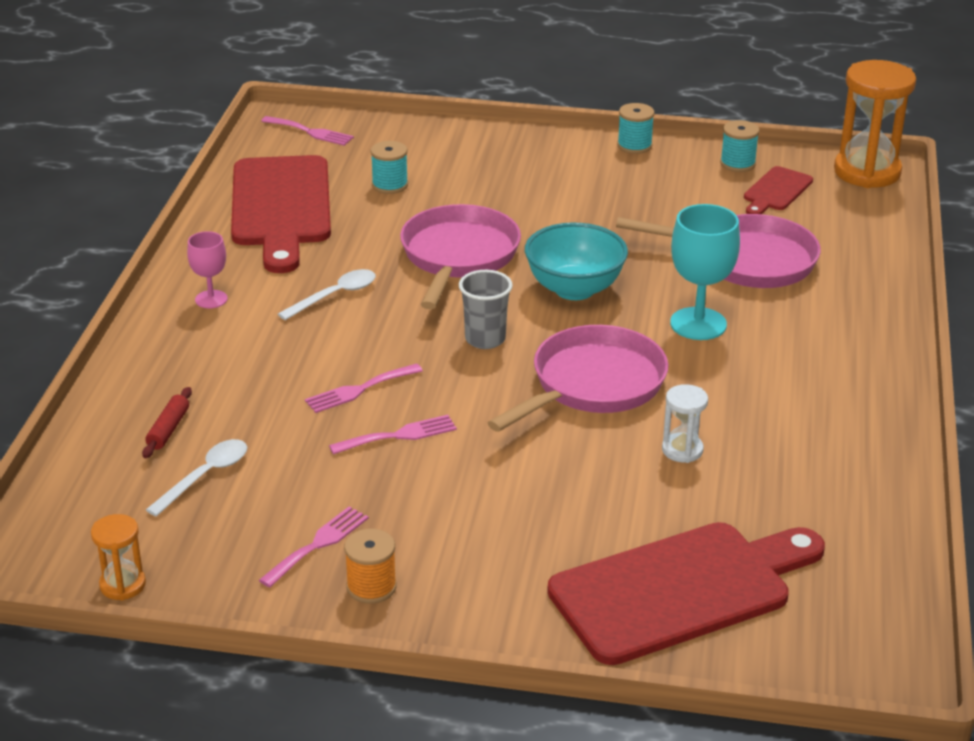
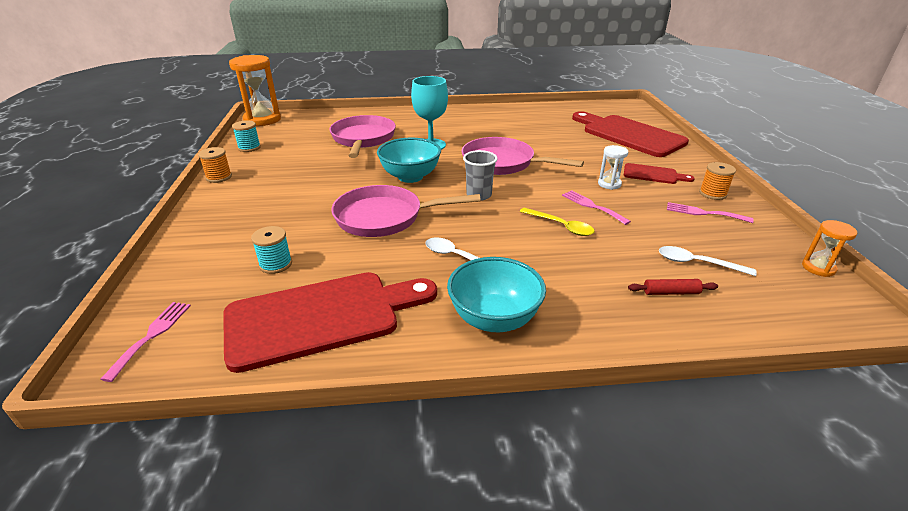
camera: 105 degrees left, 0 degrees up
pink goblet [187,231,228,308] -> turquoise bowl [447,257,546,332]
pink fork [305,363,423,413] -> yellow spoon [520,208,595,236]
turquoise spool [617,103,655,154] -> orange spool [198,147,232,183]
white hourglass [662,384,708,463] -> white hourglass moved to [598,145,628,190]
red cutting board [744,166,813,214] -> red cutting board moved to [624,163,695,184]

